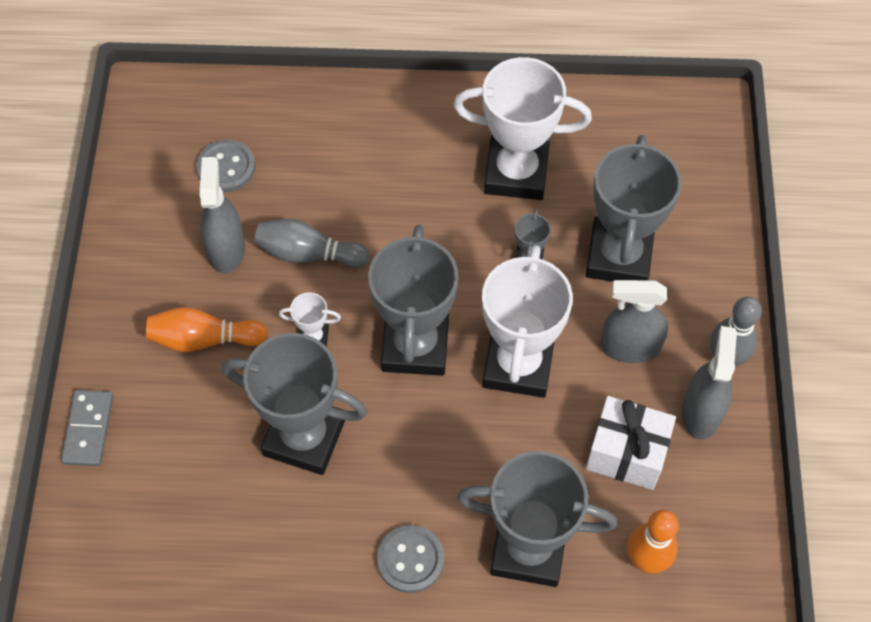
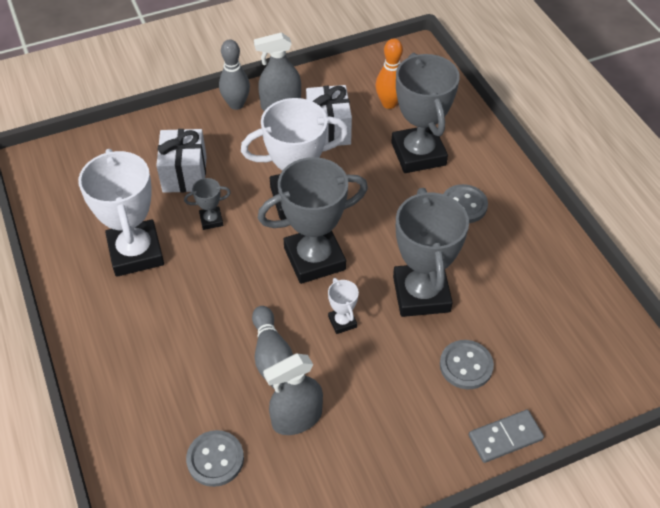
camera: 115 degrees left, 10 degrees down
orange bowling pin [146,307,267,352] -> none
grey trophy [586,135,682,282] -> white gift [156,129,207,193]
grey spray bottle [600,280,668,363] -> none
none -> grey button [440,340,494,389]

